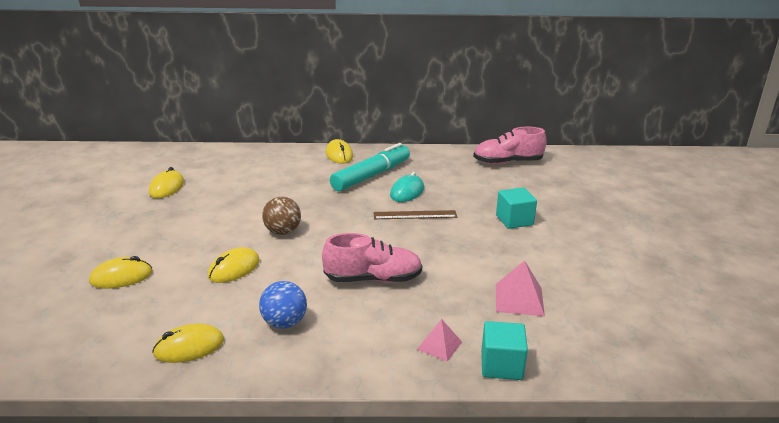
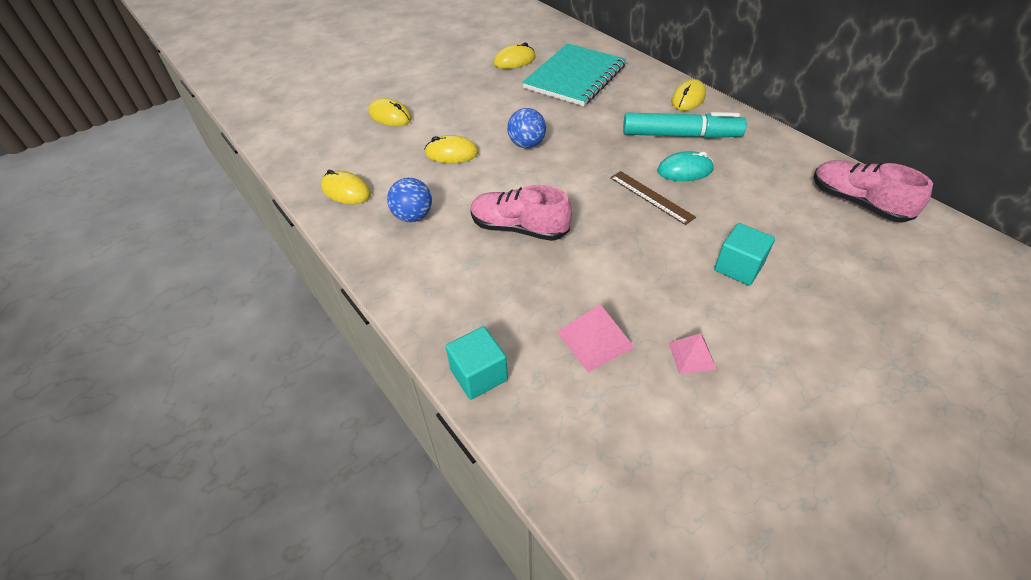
camera: 55 degrees right, 20 degrees up
brown ball [262,197,301,235] -> blue ball [507,108,546,148]
pink shoe [322,233,422,283] -> pink shoe turned 150 degrees clockwise [471,185,572,241]
pink pyramid [417,319,462,362] -> pink pyramid moved to [668,333,717,374]
none -> turquoise notebook [522,43,626,106]

